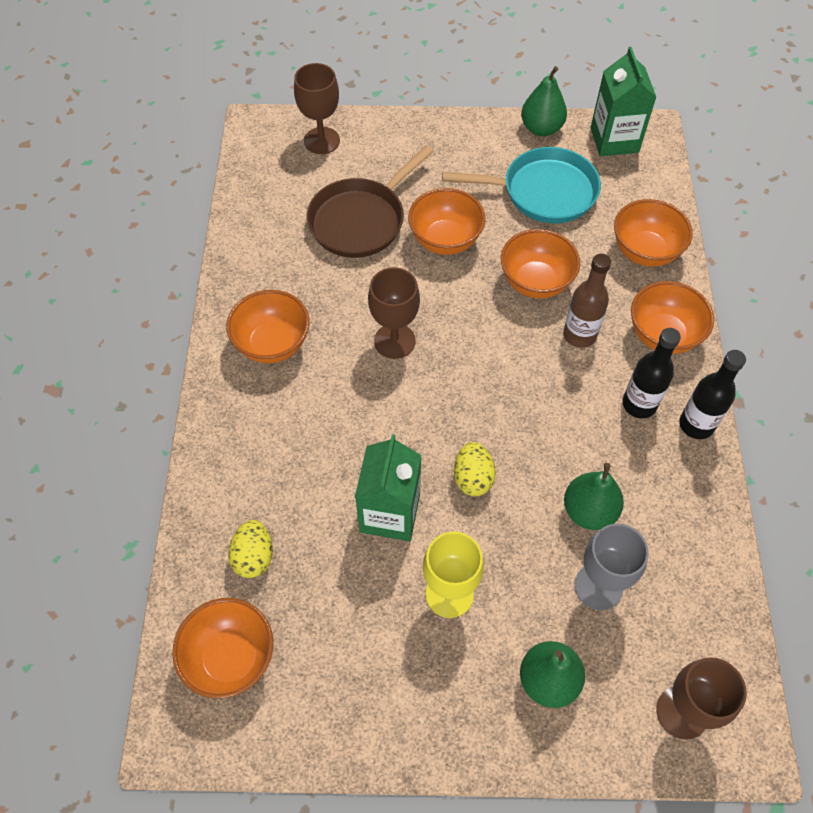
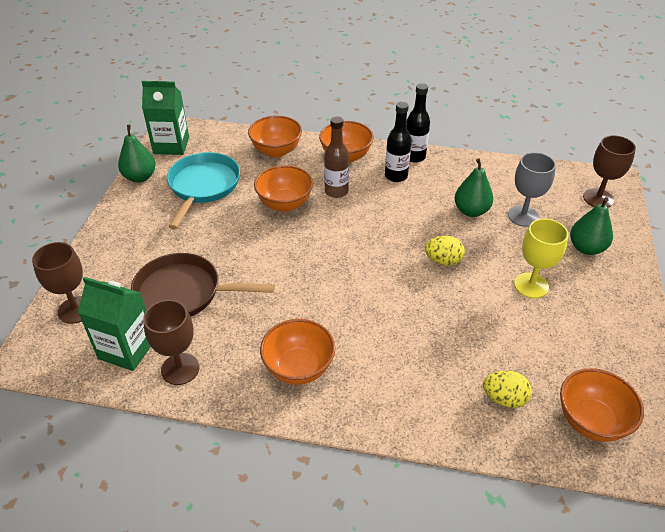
camera: 80 degrees left, 15 degrees down
brown pan [307,145,434,258] -> brown pan turned 135 degrees clockwise [131,253,275,317]
green carton [355,434,421,541] -> green carton moved to [78,277,151,371]
brown goblet [368,267,420,359] -> brown goblet moved to [143,300,199,385]
orange bowl [408,188,486,255] -> none

